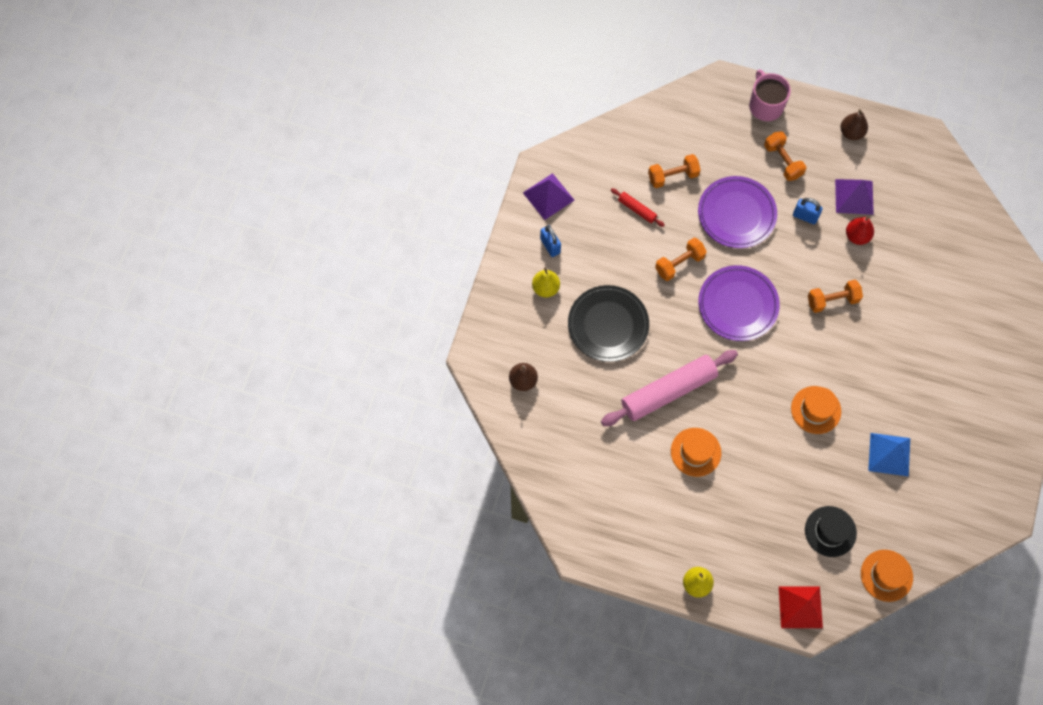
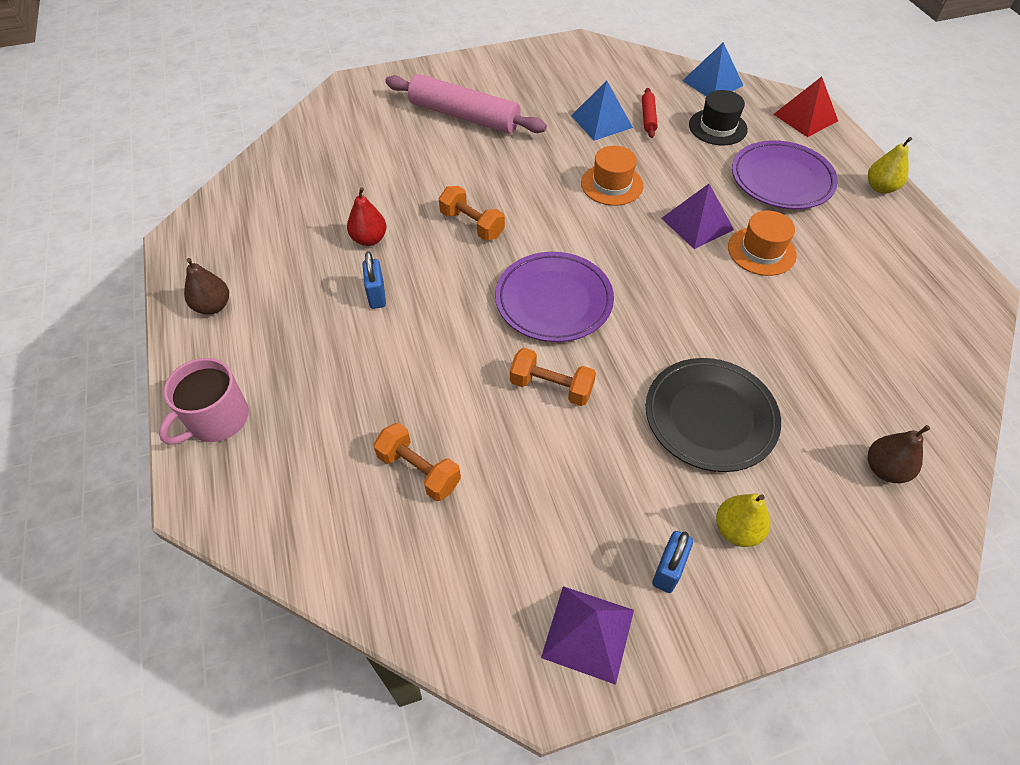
camera: 125 degrees left, 15 degrees down
pink rolling pin [601,350,738,426] -> pink rolling pin moved to [385,74,547,134]
red rolling pin [611,188,665,227] -> red rolling pin moved to [642,88,658,138]
purple plate [698,176,777,248] -> purple plate moved to [732,140,838,209]
orange dumbbell [764,131,806,181] -> none
purple pyramid [835,179,874,215] -> purple pyramid moved to [661,184,734,249]
orange hat [861,550,913,602] -> blue pyramid [682,42,744,97]

